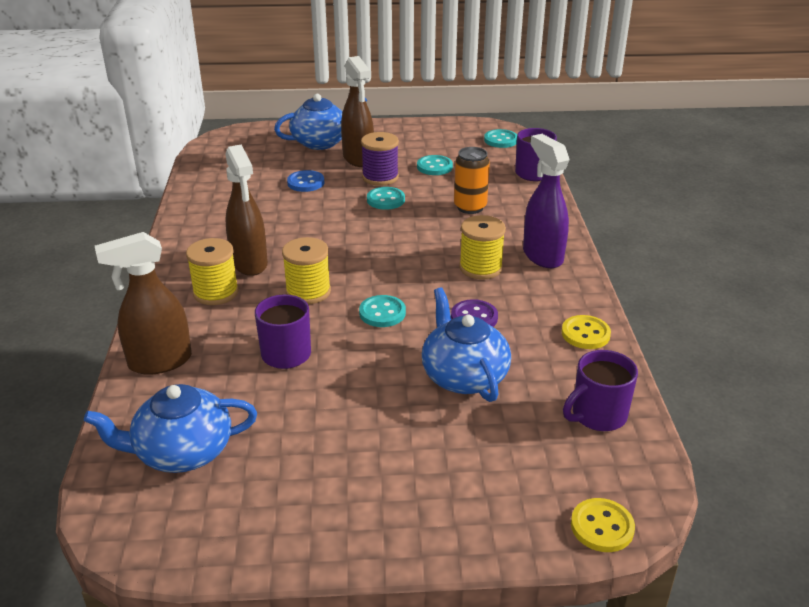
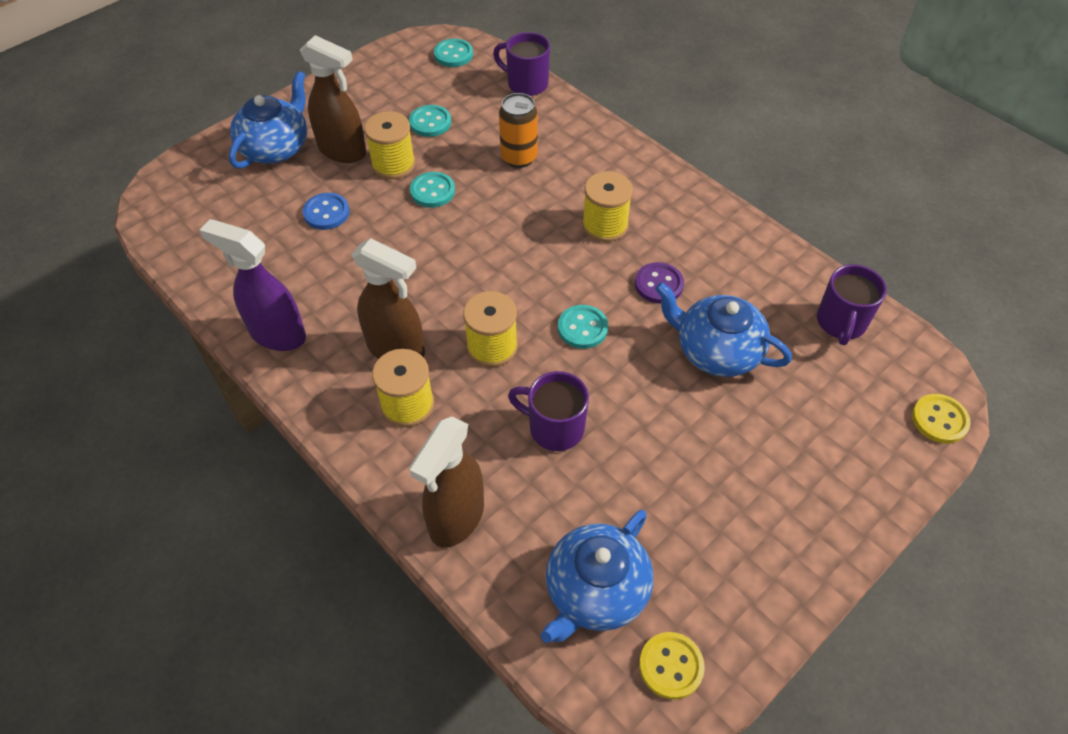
camera: 40 degrees left, 20 degrees up
purple spool [361,132,399,186] -> yellow spool [364,111,415,179]
purple spray bottle [523,134,570,268] -> purple spray bottle moved to [200,219,306,351]
yellow button [562,315,611,349] -> yellow button moved to [639,632,705,700]

